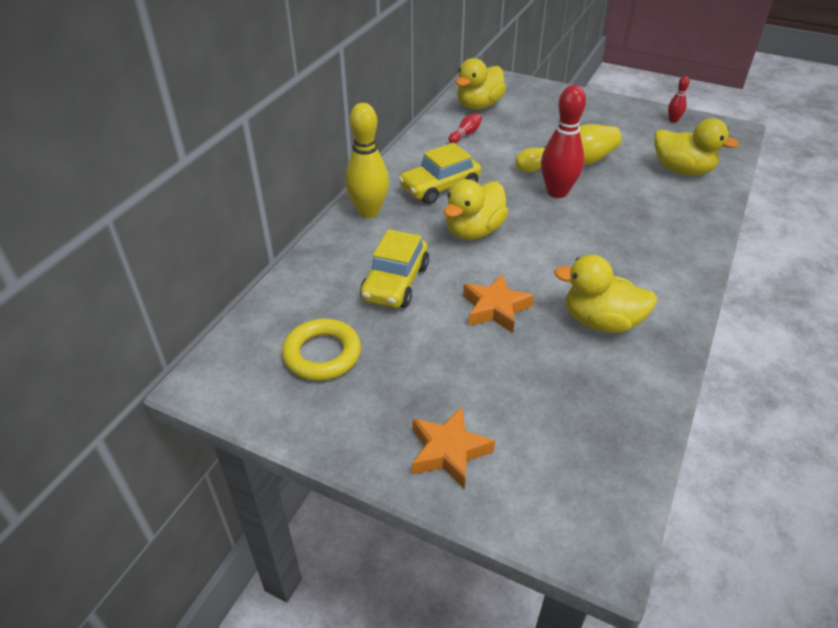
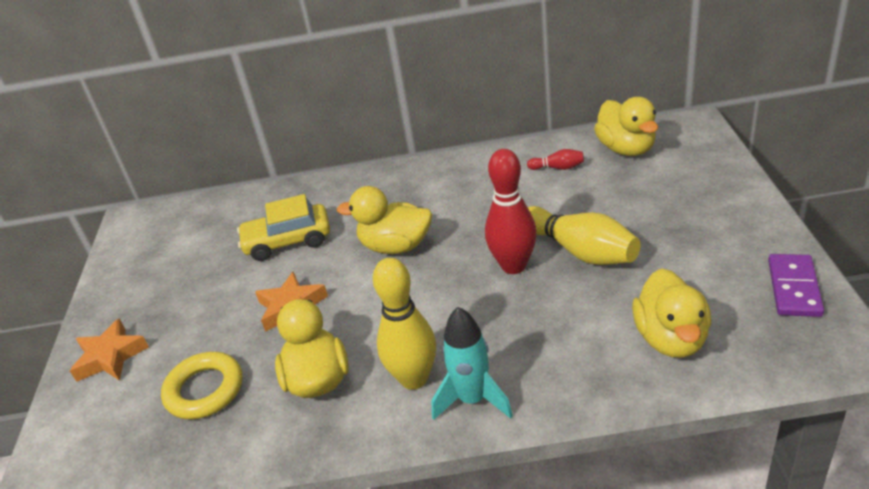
camera: 65 degrees right, 5 degrees down
yellow ring [282,319,361,381] -> yellow ring moved to [161,352,242,419]
yellow bowling pin [345,103,389,218] -> yellow bowling pin moved to [373,258,436,390]
yellow car [399,143,481,204] -> none
yellow duck [456,58,506,109] -> yellow duck turned 120 degrees counterclockwise [594,97,658,156]
red bowling pin [668,76,690,123] -> purple domino [768,254,824,317]
none -> turquoise rocket [432,307,513,420]

